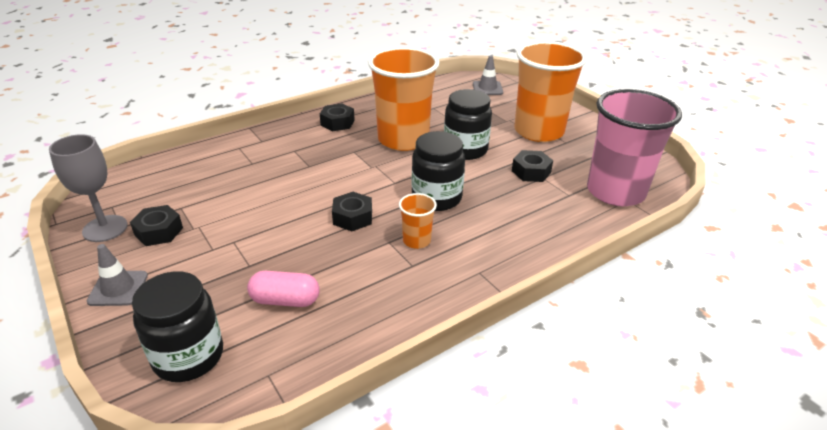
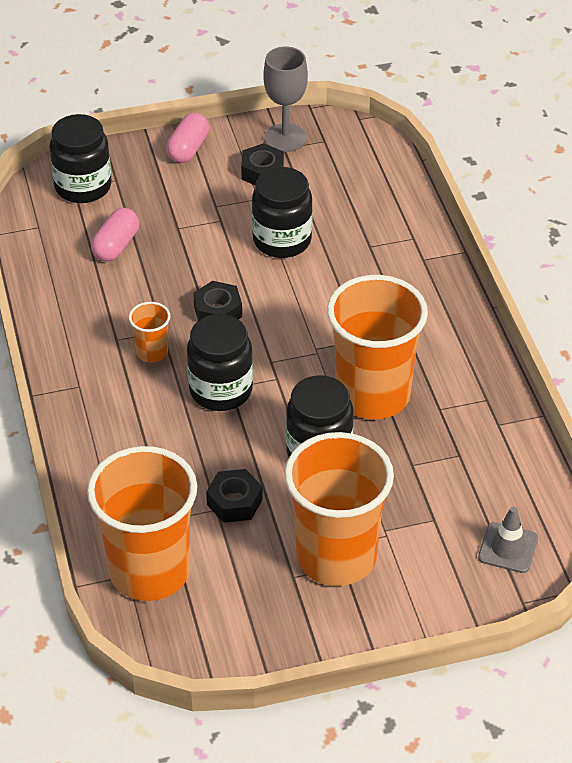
camera: 110 degrees right, 10 degrees up
grey traffic cone [87,244,148,306] -> pink capsule [166,112,209,163]
black nut [320,103,355,131] -> none
pink cup [587,89,682,206] -> orange cup [87,446,197,601]
none -> black jar [252,167,313,258]

